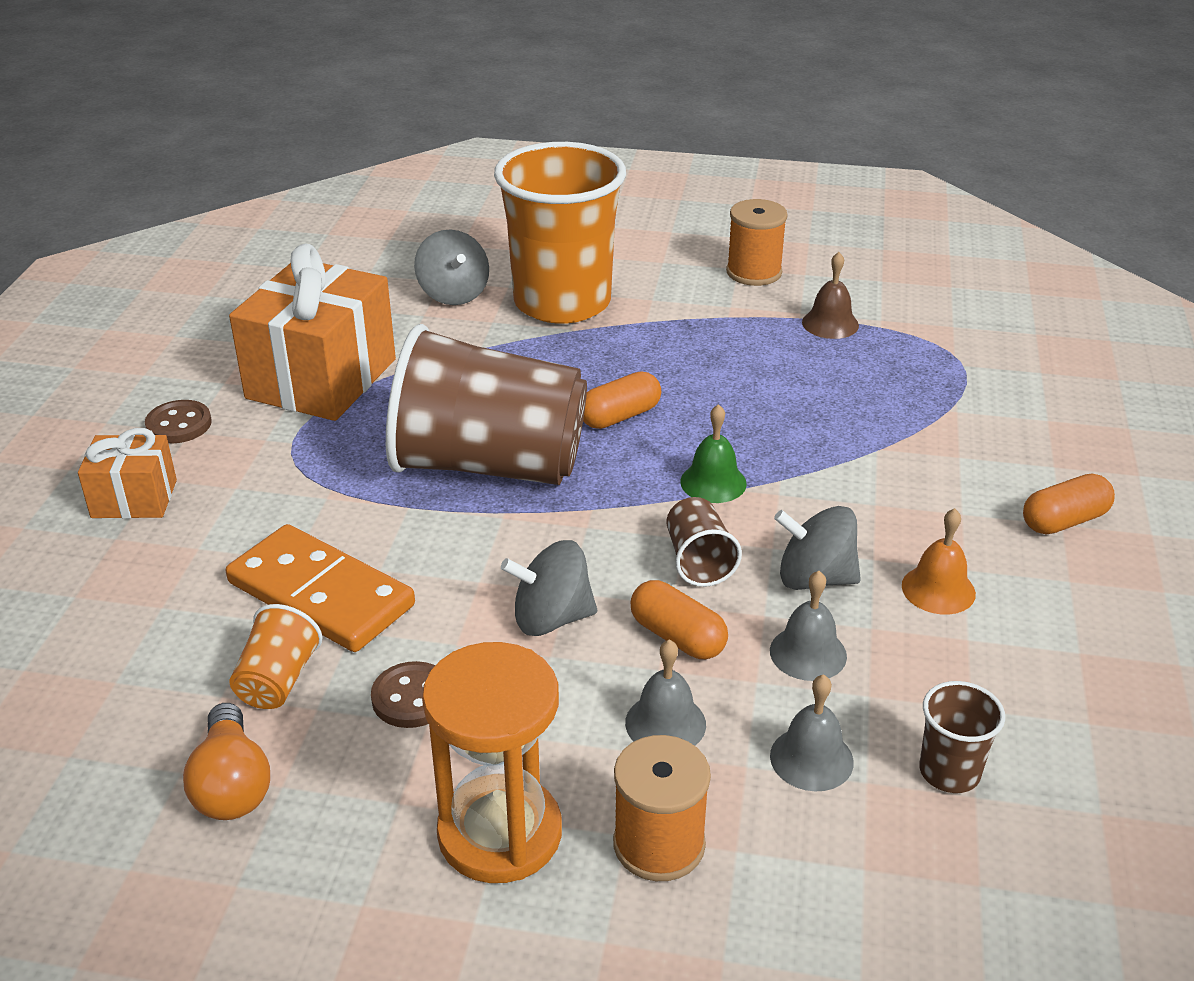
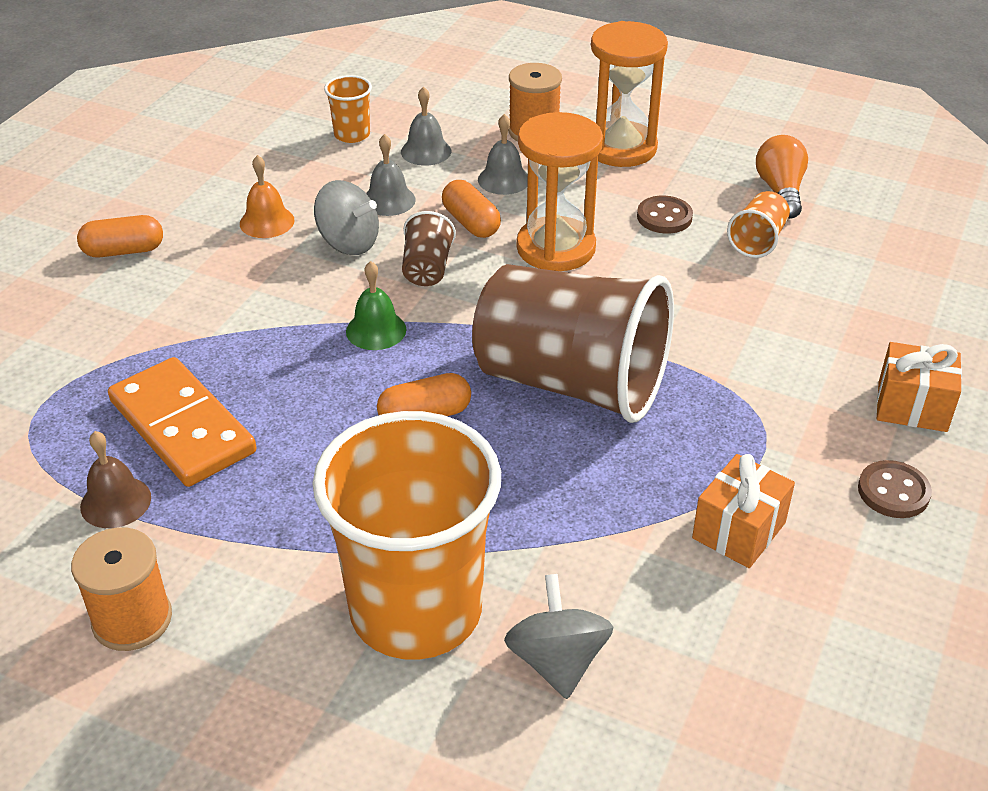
camera: 165 degrees left, 5 degrees up
orange domino [226,524,415,652] -> orange domino moved to [108,357,257,487]
orange gift [229,244,396,421] -> orange gift [692,454,795,568], size x0.53
grey spinning top [501,540,597,636] -> orange hourglass [516,112,603,271]
brown cup [919,681,1005,793] -> orange cup [324,75,372,143]

